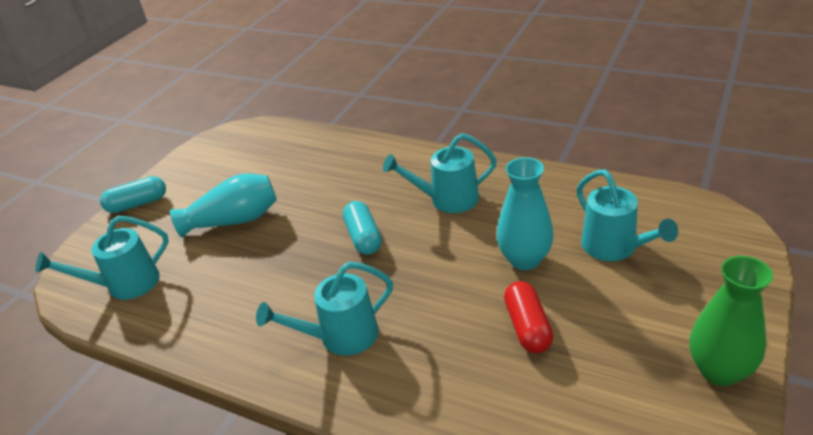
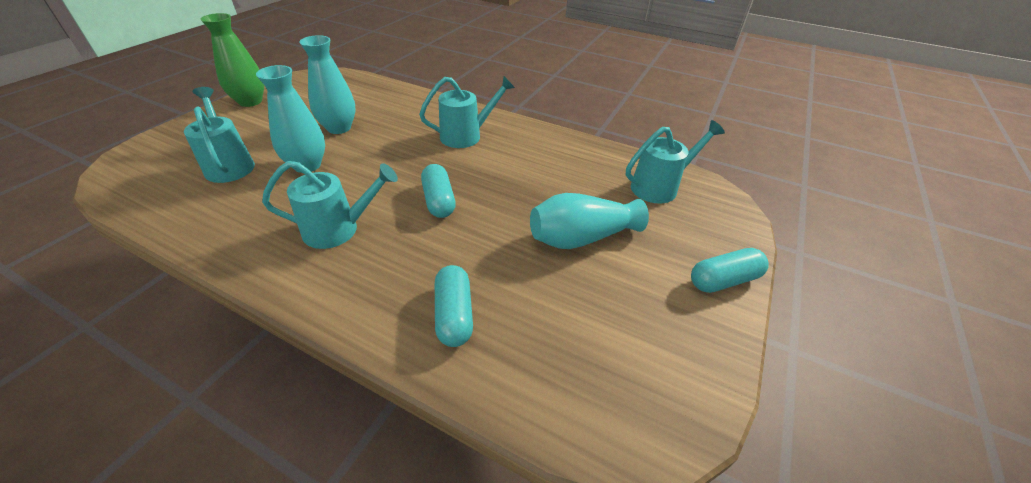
camera: 175 degrees right, 5 degrees up
red capsule [504,281,553,353] -> turquoise vase [299,35,356,134]
none -> turquoise capsule [435,265,473,347]

